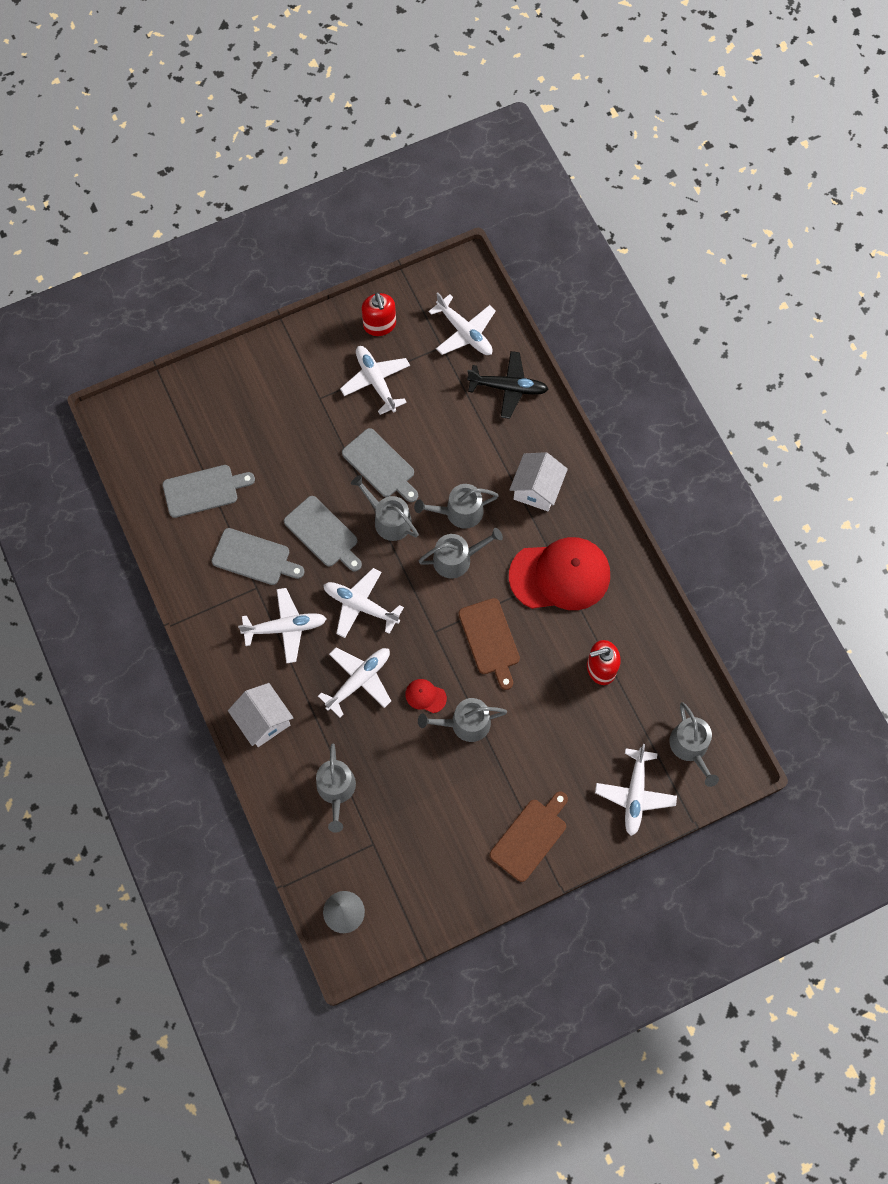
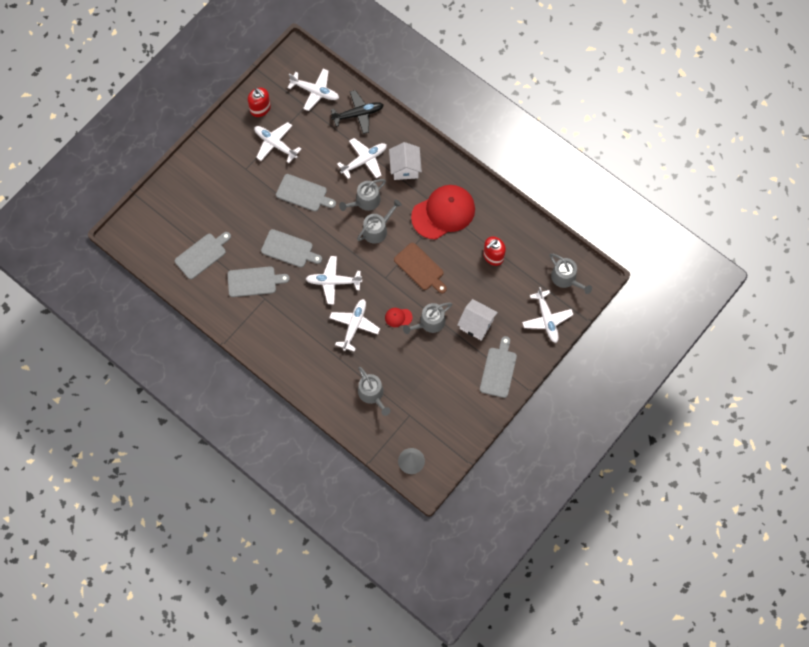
camera: 25 degrees left, 0 degrees up
white house [228,683,293,747] -> white house moved to [457,299,498,341]
white plane [238,588,327,663] -> white plane moved to [337,138,387,179]
grey watering can [351,475,419,541] -> none
brown cutting board [490,791,568,882] -> grey cutting board [480,336,517,398]

